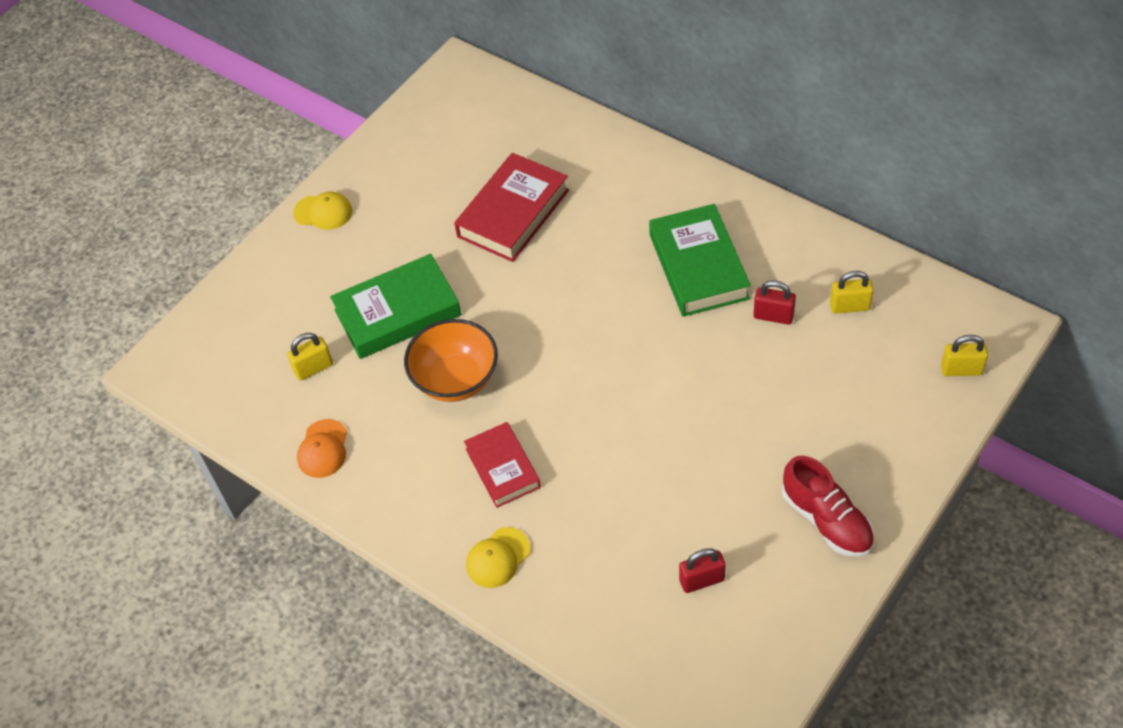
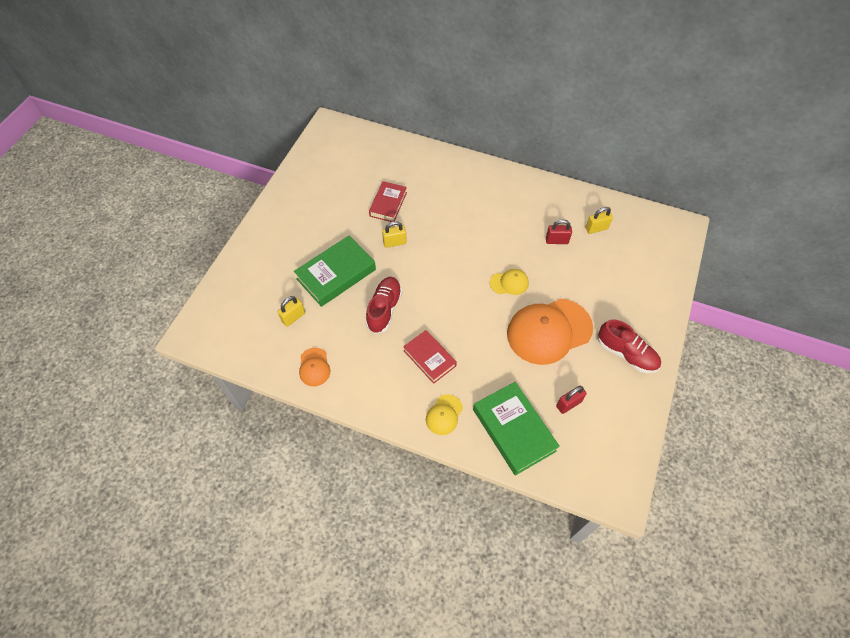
camera: 20 degrees left, 5 degrees up
yellow cap [293,191,352,230] -> yellow cap moved to [490,269,529,295]
orange bowl [404,319,498,402] -> red shoe [366,277,402,334]
red book [454,153,569,262] -> red book [369,181,407,222], size x0.64
green book [649,204,751,317] -> green book moved to [473,382,560,476]
yellow padlock [941,335,988,376] -> yellow padlock moved to [382,221,407,248]
none -> orange cap [507,299,593,365]

